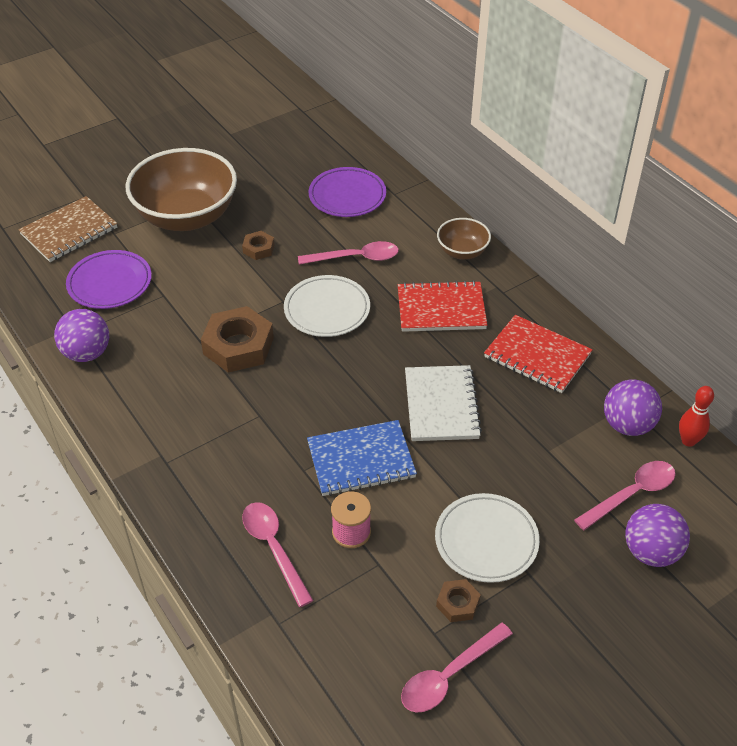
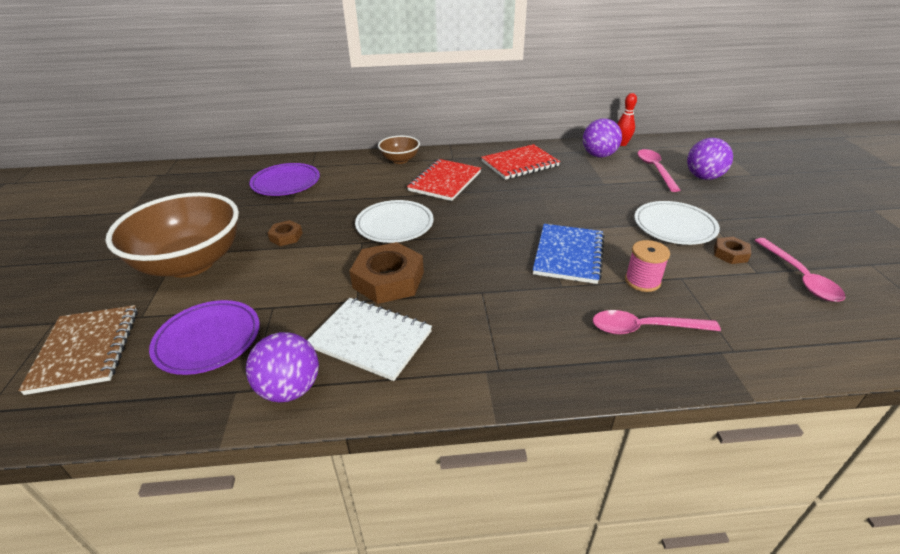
camera: 60 degrees left, 10 degrees down
pink spoon [298,241,399,265] -> none
white notebook [405,365,482,441] -> white notebook moved to [307,298,432,381]

